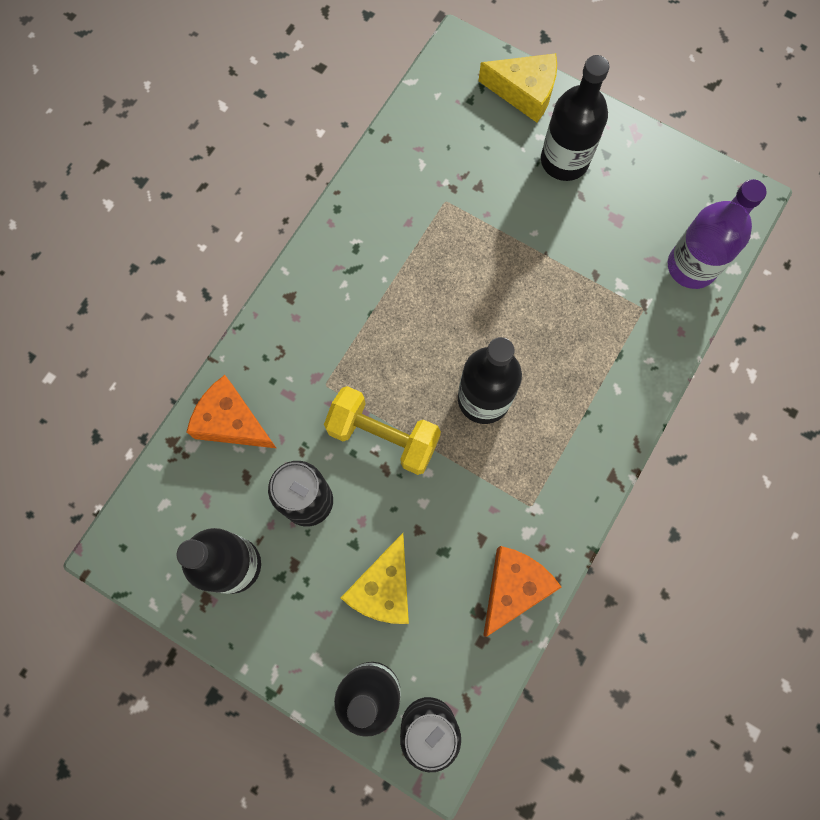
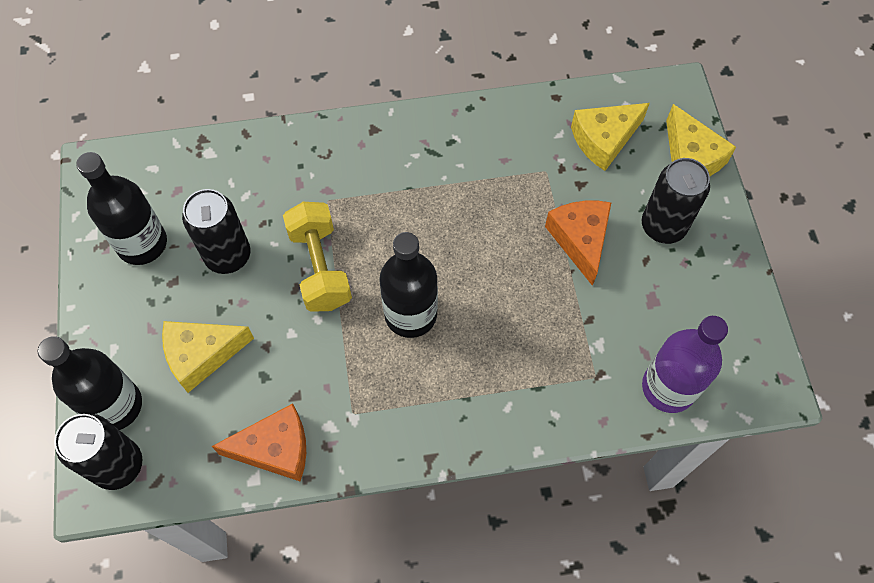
camera: 50 degrees right, 10 degrees down
orange cheese [186,375,276,448] -> orange cheese moved to [545,201,612,286]
black bottle [541,55,609,181] -> black can [642,158,710,244]
none -> yellow cheese [571,103,650,171]

